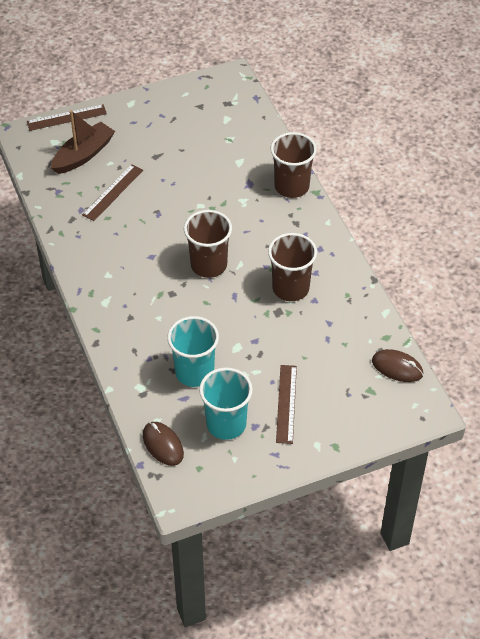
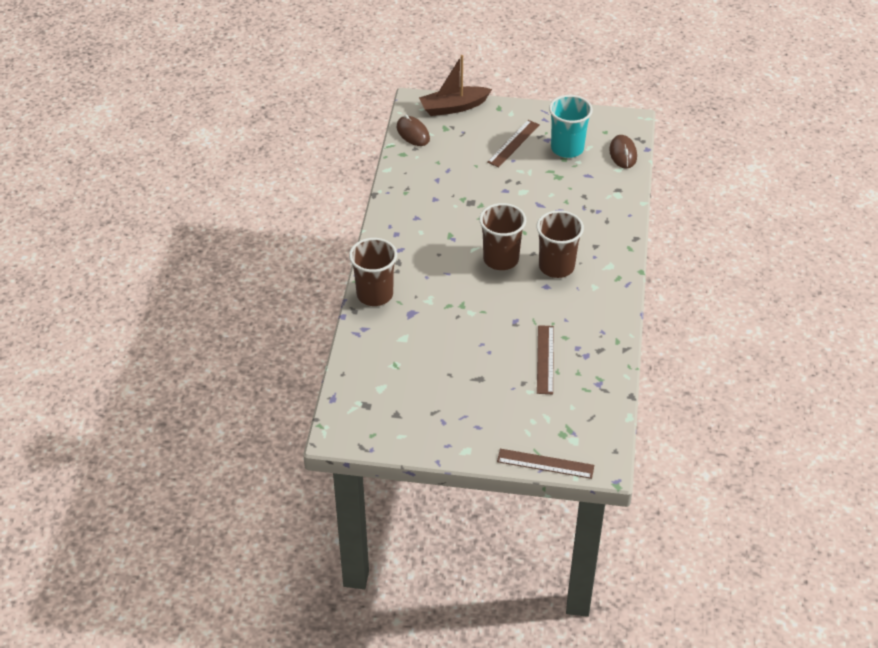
camera: 150 degrees left, 5 degrees down
brown boat [51,110,115,174] -> brown boat moved to [419,55,492,116]
brown ruler [82,164,143,221] -> brown ruler turned 60 degrees counterclockwise [537,325,554,394]
turquoise cup [167,316,219,387] -> none
brown cup [268,233,317,301] -> brown cup moved to [536,210,584,278]

